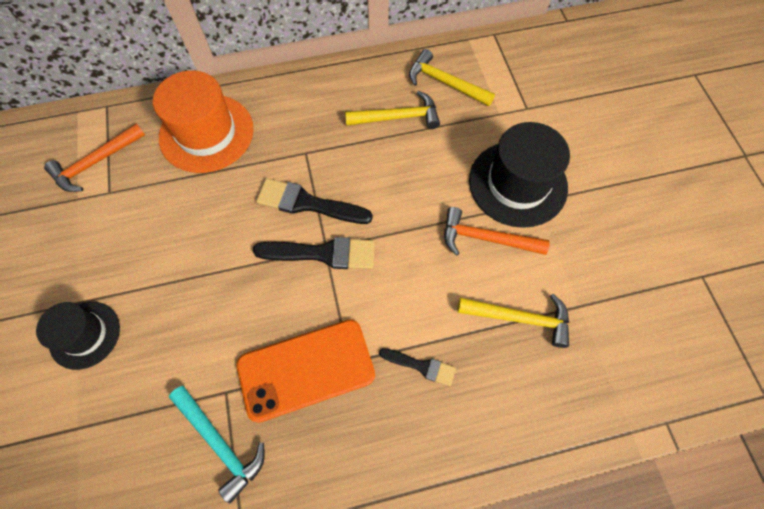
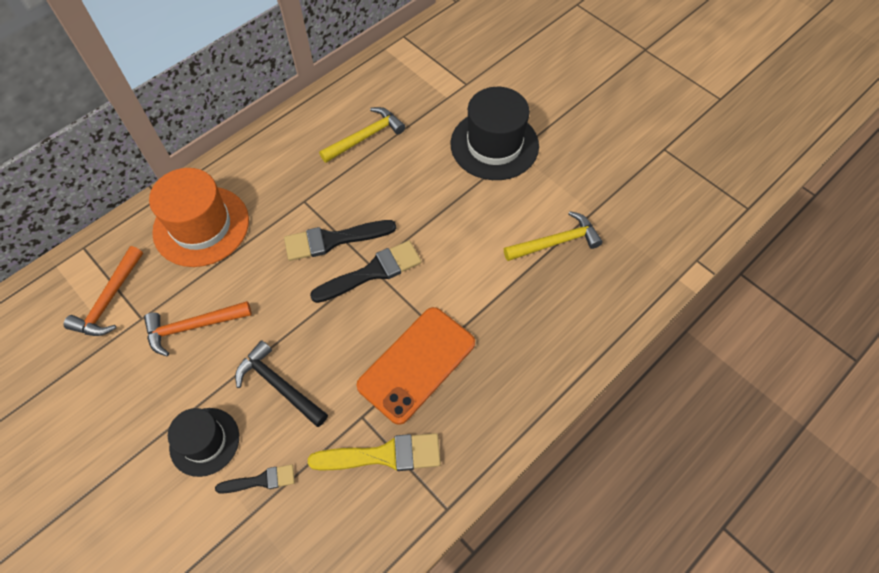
camera: 30 degrees left, 5 degrees down
turquoise hammer [169,386,265,503] -> yellow brush [308,433,441,471]
black brush [379,348,456,386] -> black brush moved to [215,464,295,494]
yellow hammer [409,49,495,106] -> none
orange hammer [444,207,550,256] -> orange hammer moved to [144,301,252,356]
none -> black hammer [235,340,328,427]

